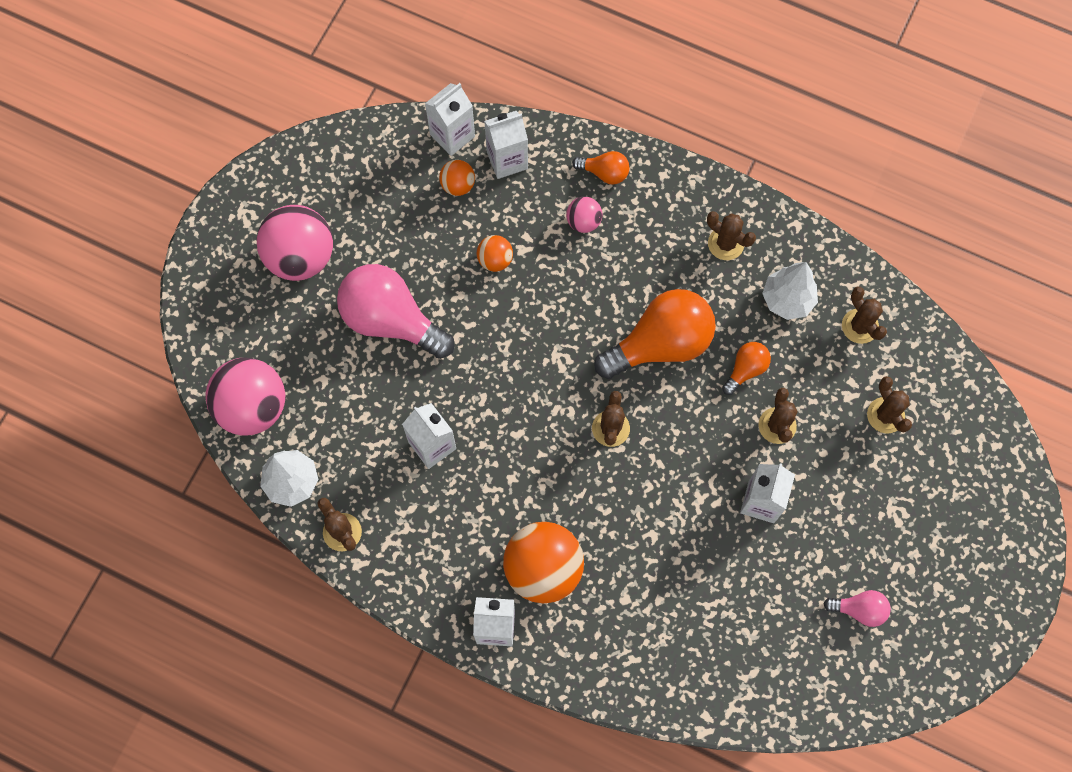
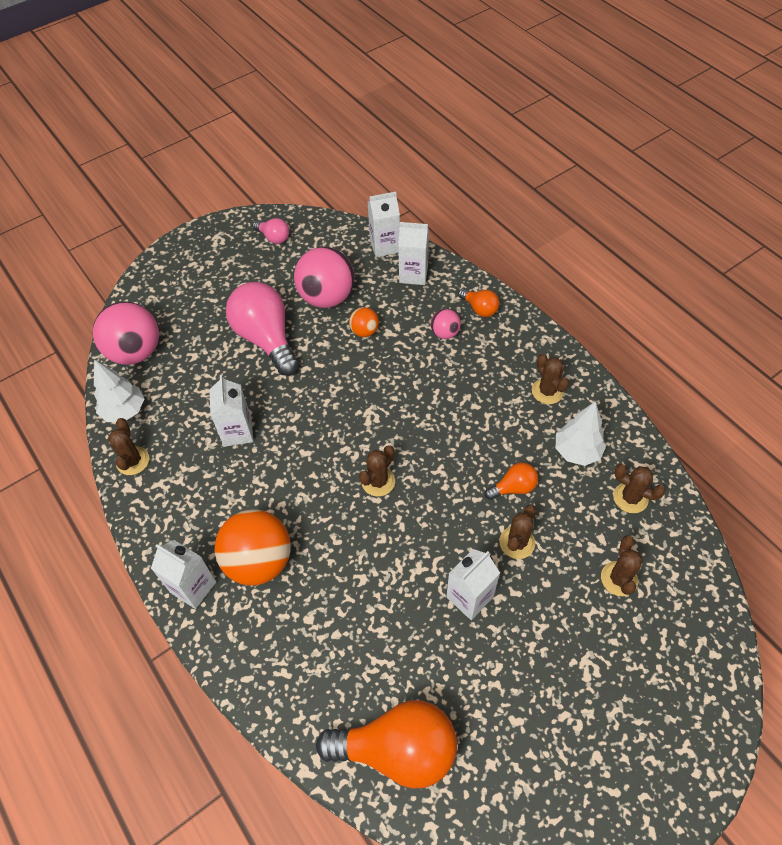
camera: 30 degrees right, 15 degrees down
pink ball [257,205,333,281] -> pink ball moved to [294,247,354,308]
orange ball [439,160,475,196] -> none
orange light bulb [594,289,716,379] -> orange light bulb moved to [316,700,457,788]
pink light bulb [824,590,891,627] -> pink light bulb moved to [253,218,289,244]
brown cactus [842,286,887,344] -> brown cactus turned 60 degrees counterclockwise [613,464,666,513]

